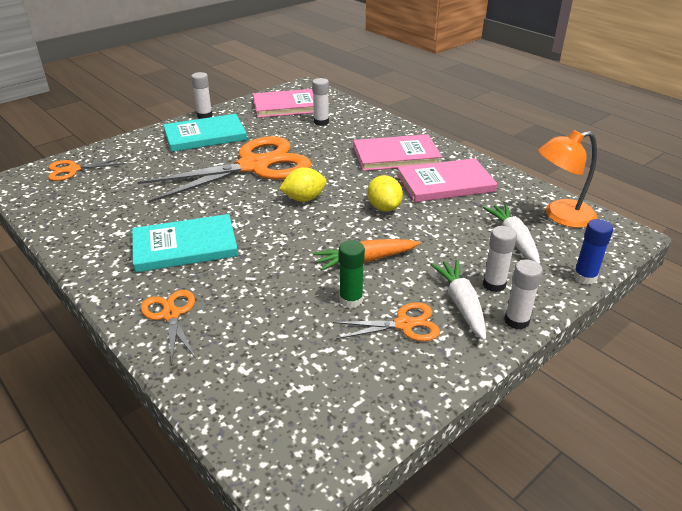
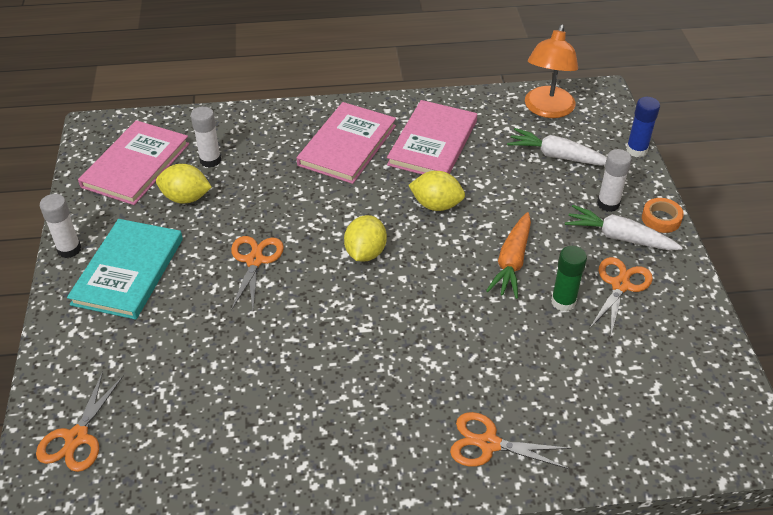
camera: 55 degrees left, 10 degrees up
turquoise book [132,214,238,273] -> none
orange scissors [137,136,311,203] -> orange scissors [231,236,284,310], size x0.45
white glue stick [504,260,543,330] -> orange tape [642,198,684,233]
none -> yellow lemon [156,164,212,204]

